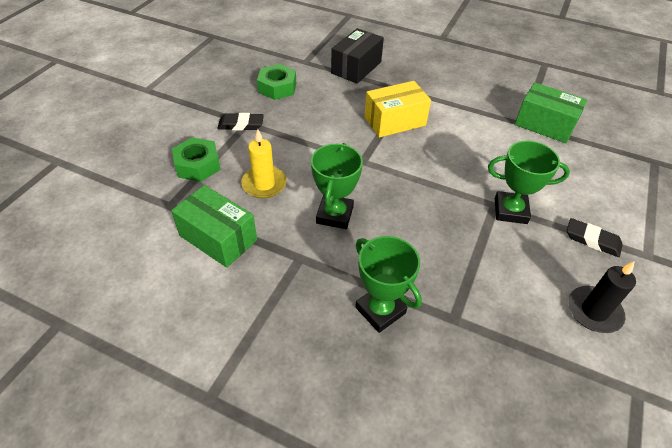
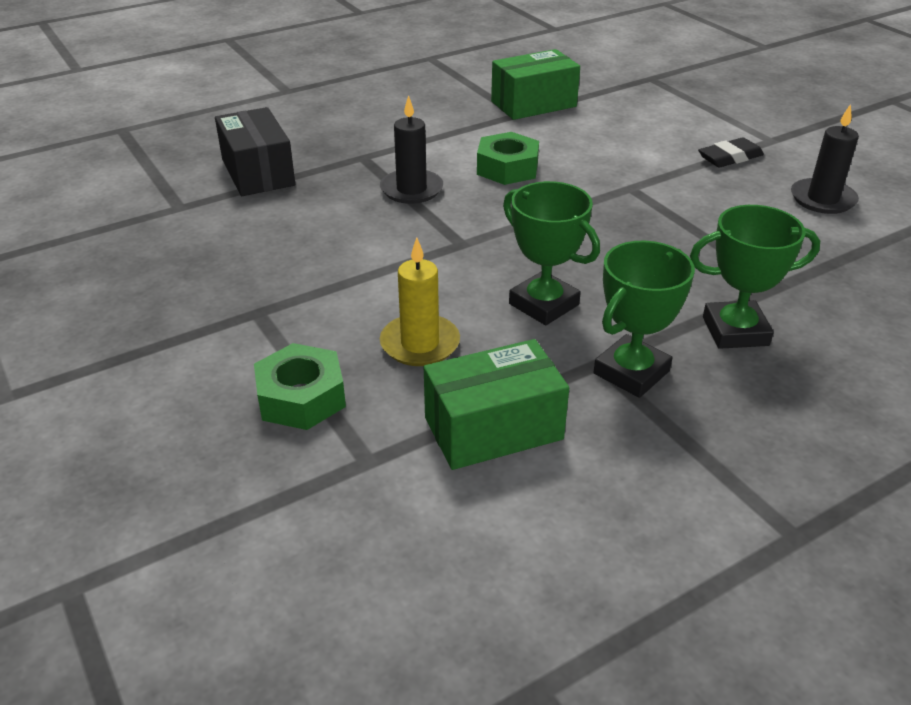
camera: 55 degrees left, 10 degrees down
black eraser [218,113,264,131] -> none
green nut [257,64,296,100] -> green nut moved to [477,132,539,185]
yellow box [364,81,431,137] -> black candle [380,95,443,204]
green trophy [488,141,570,224] -> green trophy moved to [594,241,695,398]

